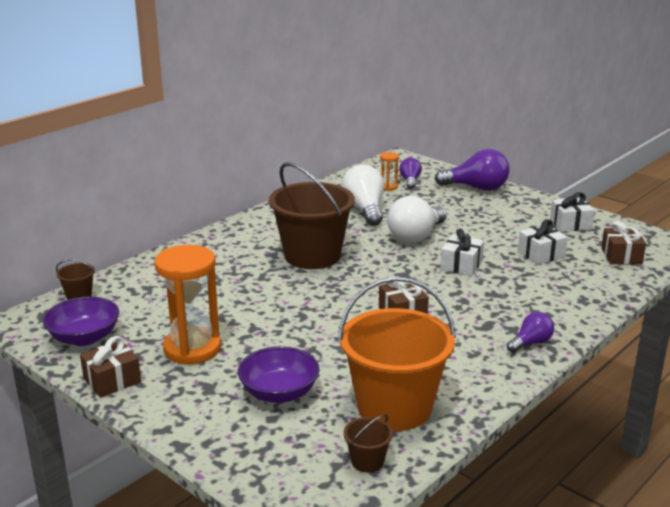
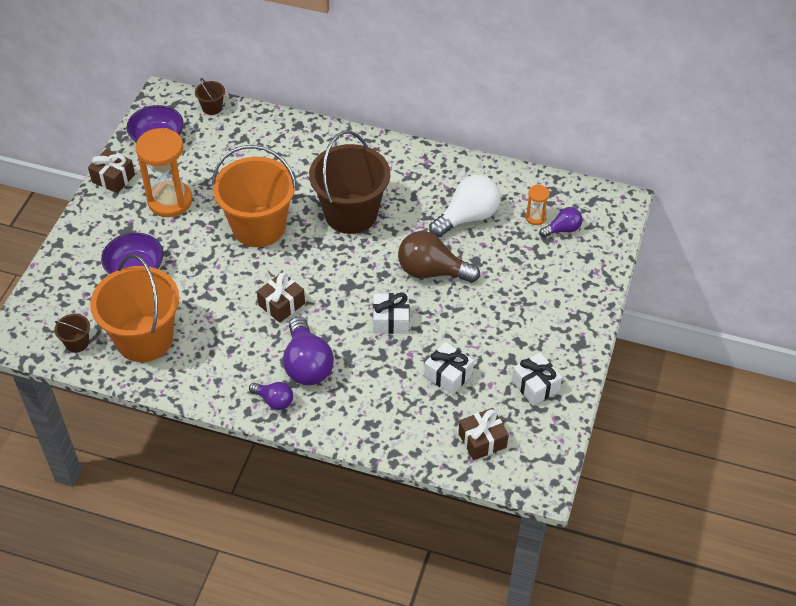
camera: 65 degrees right, 25 degrees up
white light bulb [387,196,447,243] -> brown light bulb [398,231,480,283]
purple light bulb [435,149,510,191] -> purple light bulb moved to [283,317,334,385]
none -> orange bucket [212,145,297,247]

